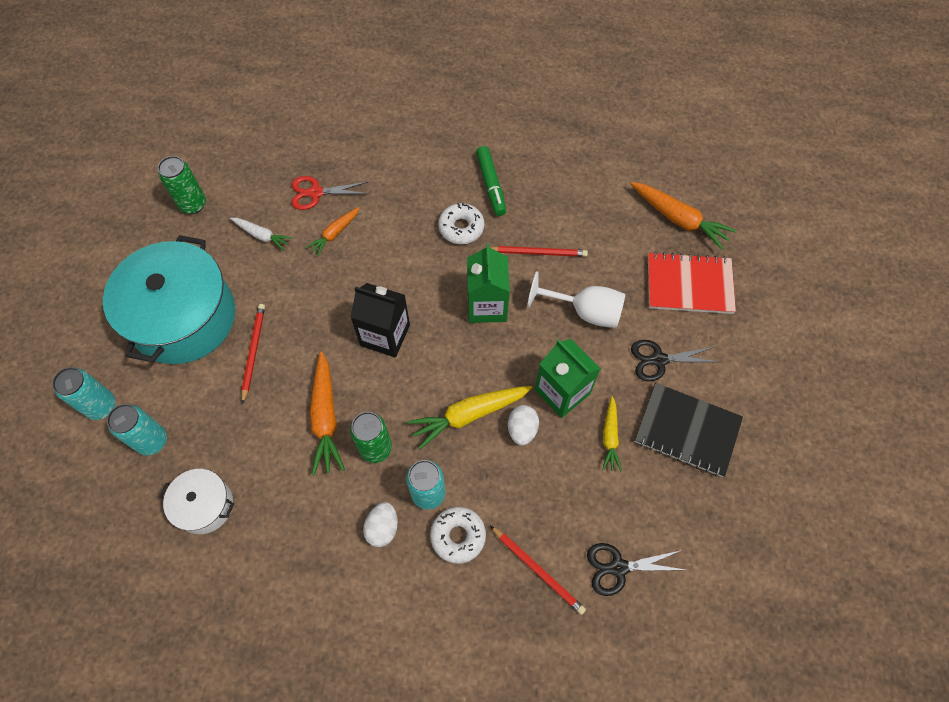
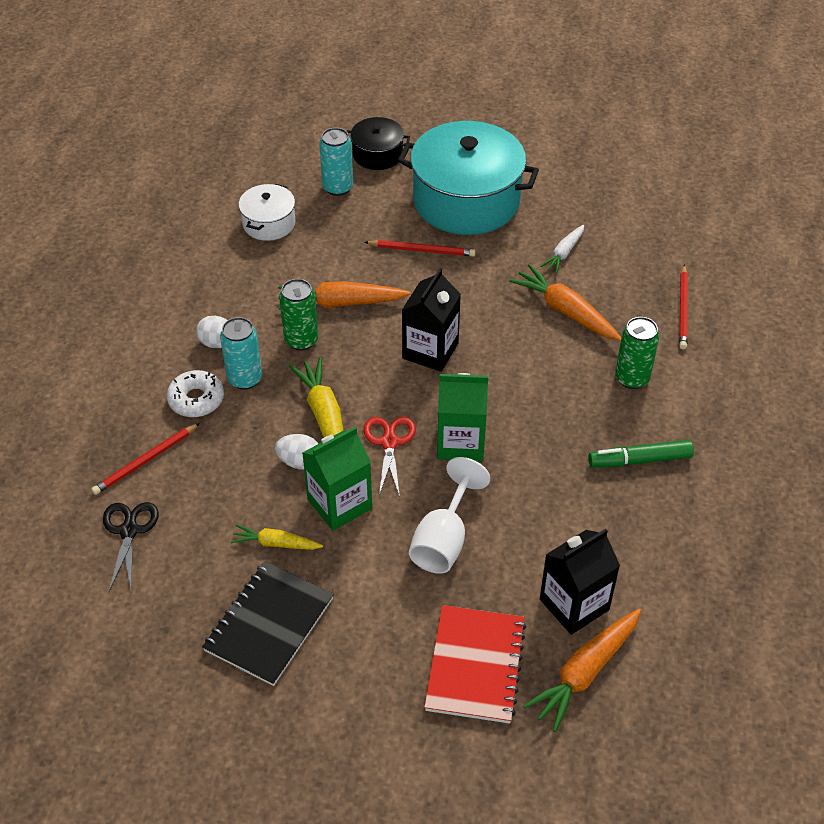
camera: 95 degrees right, 15 degrees down
turquoise can [52,367,116,420] -> black pot [347,117,410,170]
green can [158,156,206,214] -> green can moved to [615,317,659,389]
red scissors [292,176,369,210] -> red scissors moved to [363,417,416,497]
orange carrot [306,207,360,257] -> orange carrot [509,264,621,341], size x1.67
white donut [438,203,484,244] -> none
red pencil [489,246,588,257] -> red pencil moved to [679,265,688,349]
black scissors [631,340,719,381] -> none
none -> black carton [540,529,620,635]

